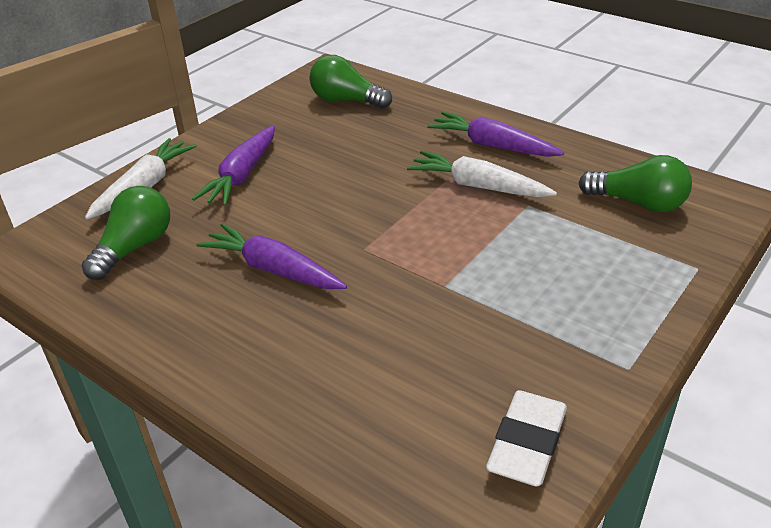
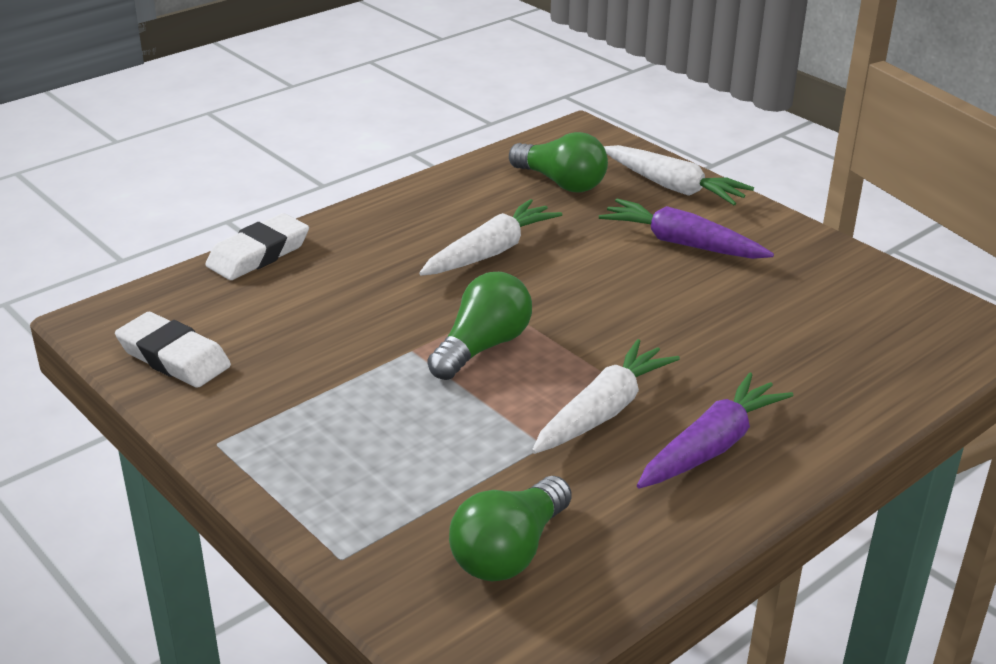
camera: 100 degrees right, 5 degrees down
purple carrot [196,223,347,289] -> white carrot [419,199,562,276]
green light bulb [310,55,392,109] -> green light bulb moved to [428,272,532,380]
none -> white eraser [205,213,309,280]

